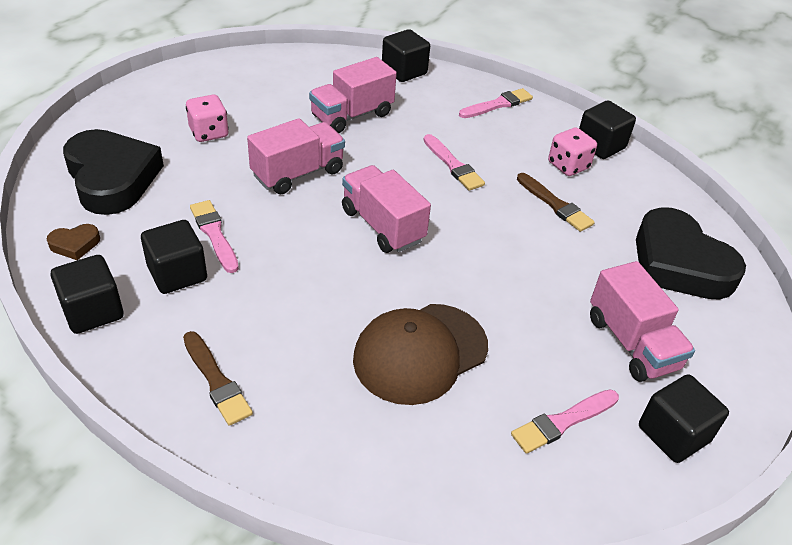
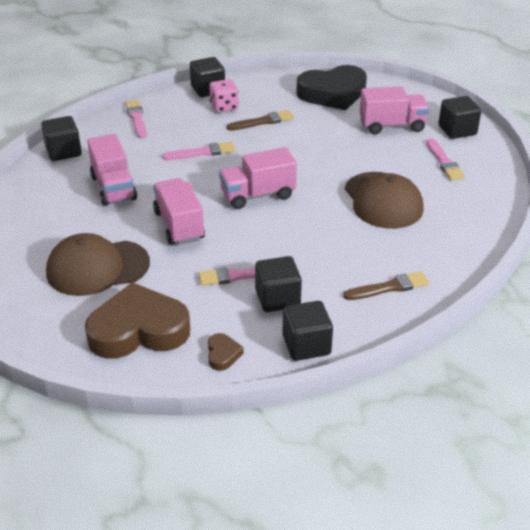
camera: 70 degrees left, 5 degrees down
black heart [63,129,164,215] -> brown heart [85,282,190,359]
pink dice [186,95,229,142] -> brown cap [46,233,150,296]

